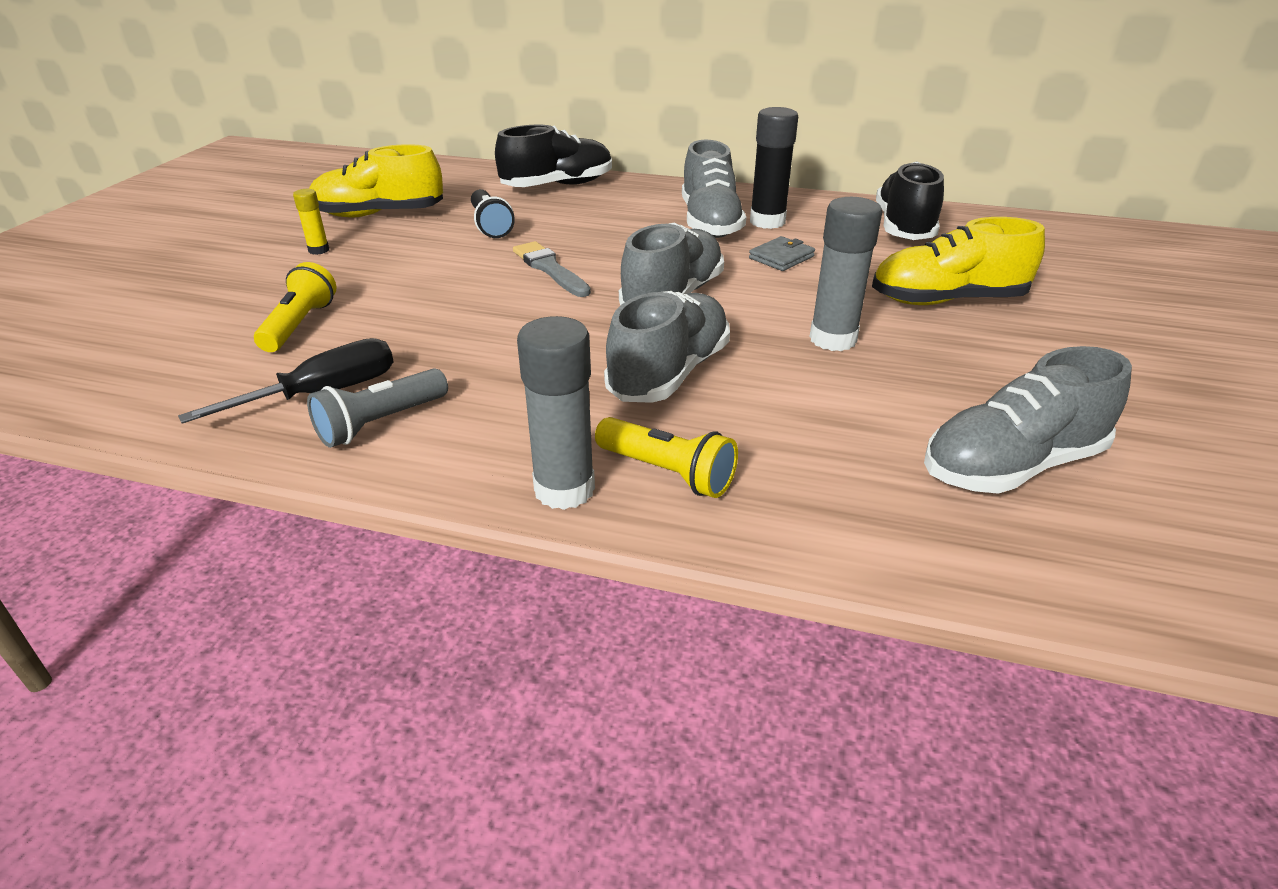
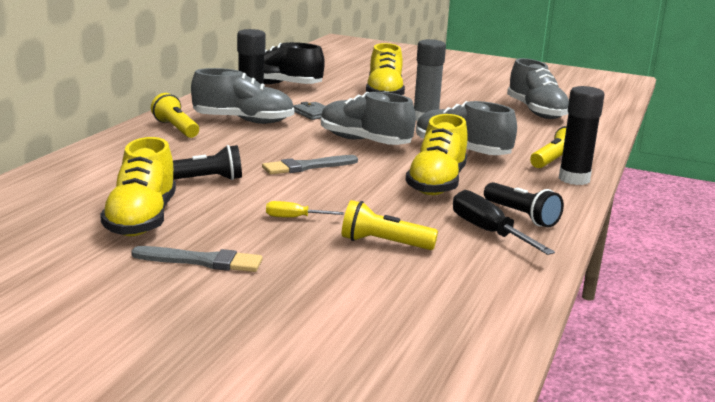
camera: 85 degrees left, 15 degrees down
yellow glue stick [293,189,329,255] -> none
grey flashlight [307,368,448,448] -> black flashlight [484,182,564,228]
black shoe [495,125,612,187] -> none
grey glue stick [517,316,595,510] -> black glue stick [559,86,605,185]
none -> grey brush [131,246,263,272]
none -> yellow flashlight [151,93,199,138]
none -> yellow screwdriver [266,201,344,218]
none -> yellow shoe [405,114,468,195]

